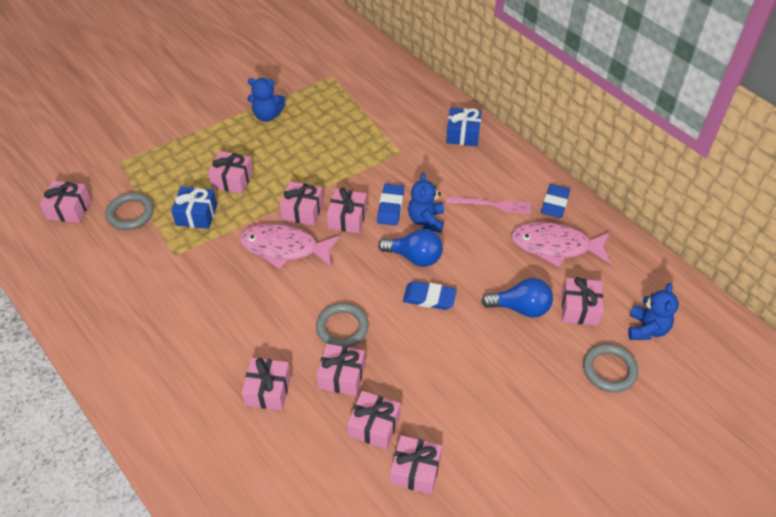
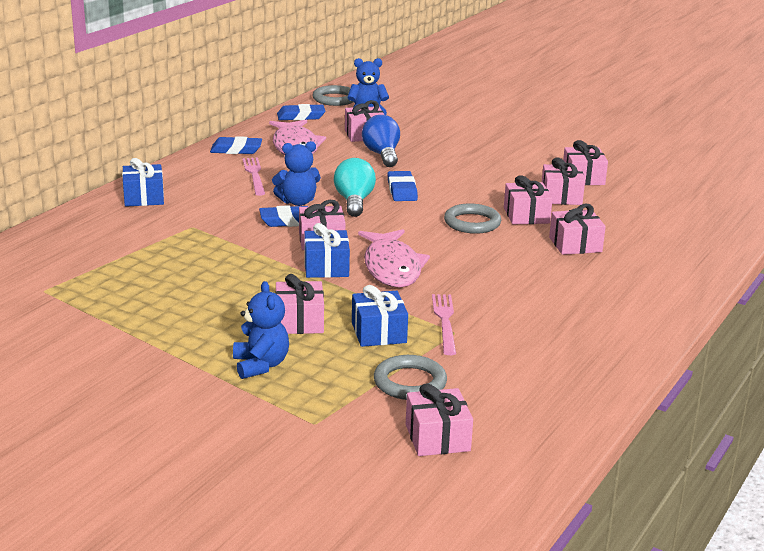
camera: 110 degrees left, 25 degrees down
blue teddy bear [248,78,285,122] -> blue teddy bear moved to [233,281,289,379]
pink gift [280,181,323,226] -> blue gift [304,223,350,278]
blue light bulb [378,229,443,267] -> turquoise light bulb [334,158,376,217]
grey ring [583,343,638,393] -> grey ring moved to [313,85,354,106]
none -> blue eraser [277,104,325,120]
none -> pink fork [432,294,456,355]

